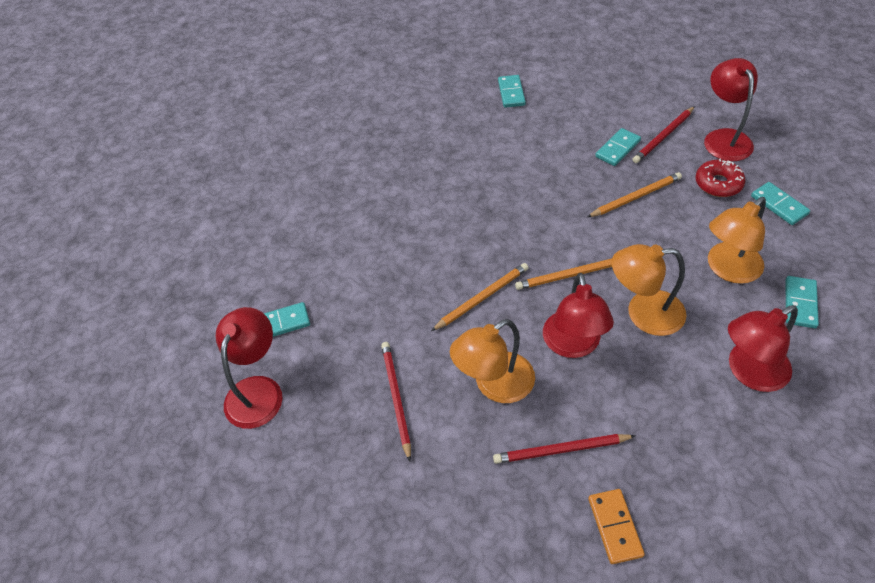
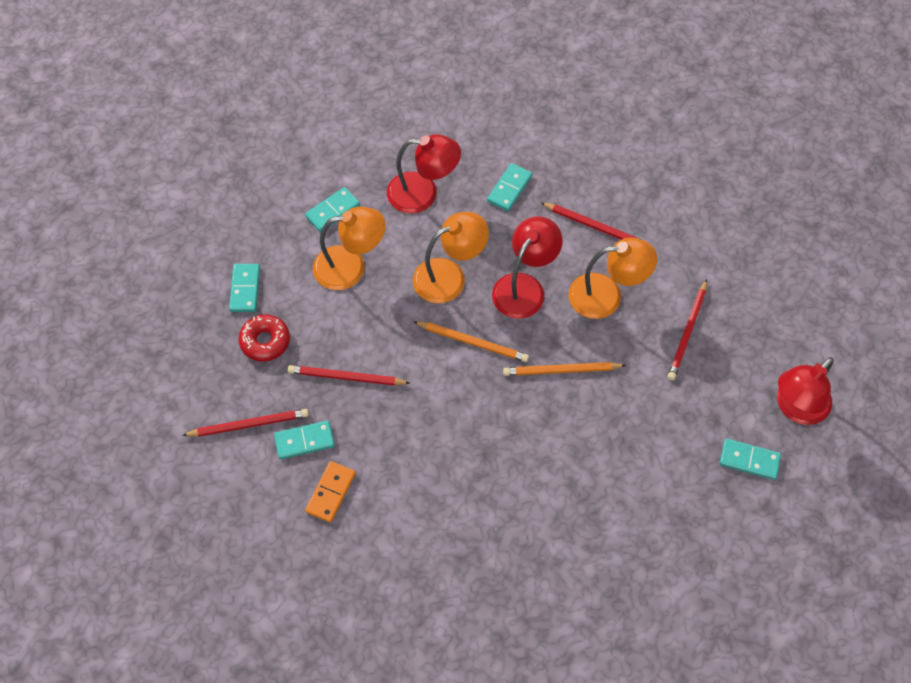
camera: 150 degrees left, 10 degrees up
turquoise domino [498,75,526,108] -> turquoise domino moved to [487,163,532,211]
orange pencil [587,172,682,217] -> red pencil [288,365,410,386]
orange domino [588,489,645,564] -> orange domino moved to [305,461,356,522]
orange lamp [611,244,686,336] -> orange lamp turned 60 degrees counterclockwise [413,212,489,303]
red lamp [704,58,758,161] -> none

